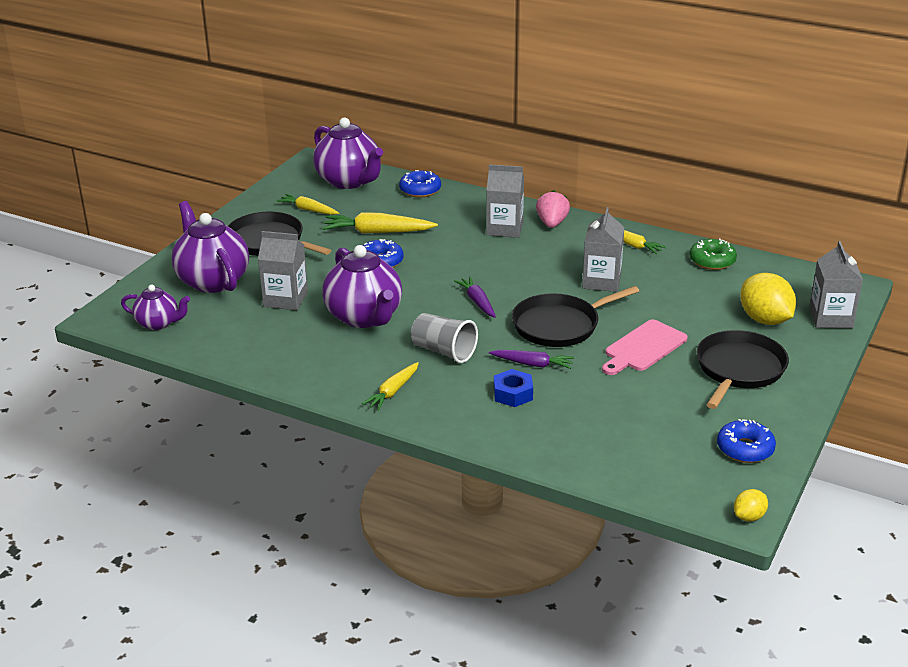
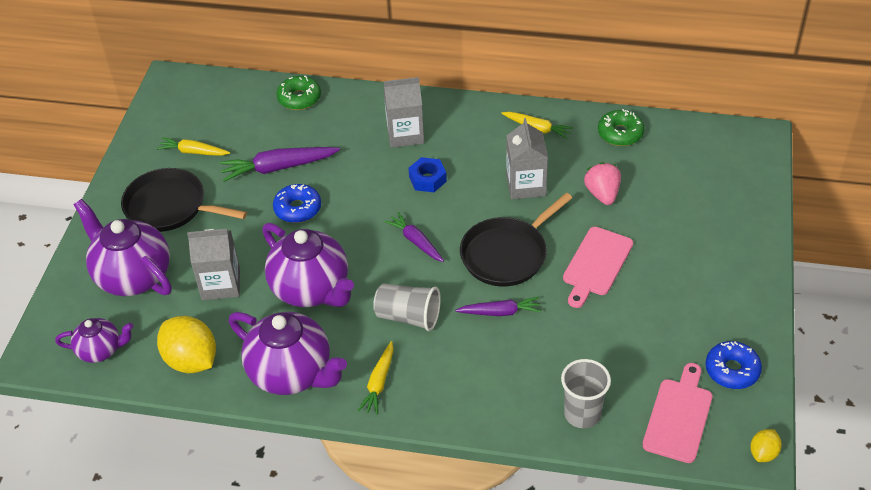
camera: 15 degrees left, 15 degrees up
purple teapot [313,117,383,189] -> purple teapot moved to [229,312,347,395]
yellow carrot [322,212,438,234] -> purple carrot [220,147,340,182]
blue donut [399,170,441,198] -> green donut [276,76,321,110]
blue nut [494,369,533,407] -> blue nut moved to [409,157,447,192]
pink strawberry [536,190,570,228] -> pink strawberry moved to [584,162,621,205]
black pan [696,330,789,409] -> none
yellow lemon [740,273,796,325] -> yellow lemon moved to [157,316,216,373]
grey carton [809,241,863,328] -> none
none -> grey cup [561,359,611,428]
none -> pink cutting board [642,363,713,463]

